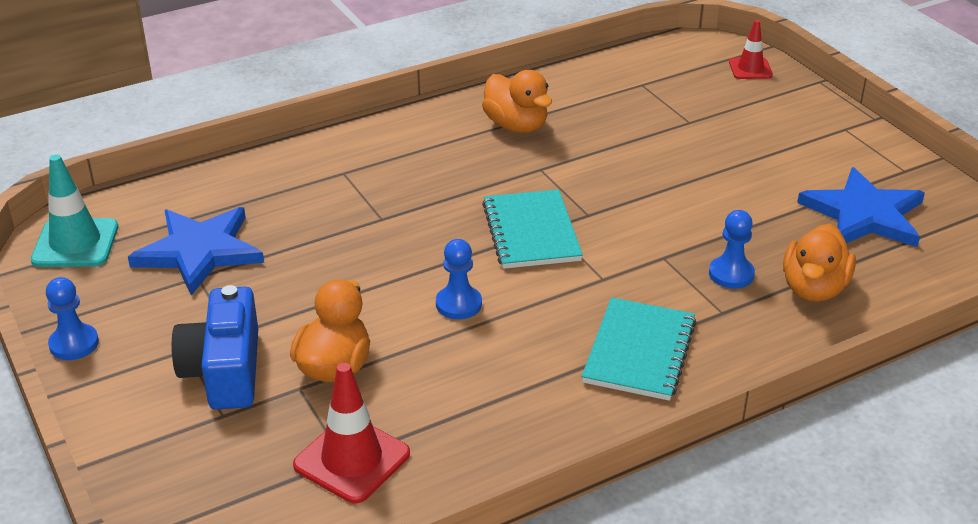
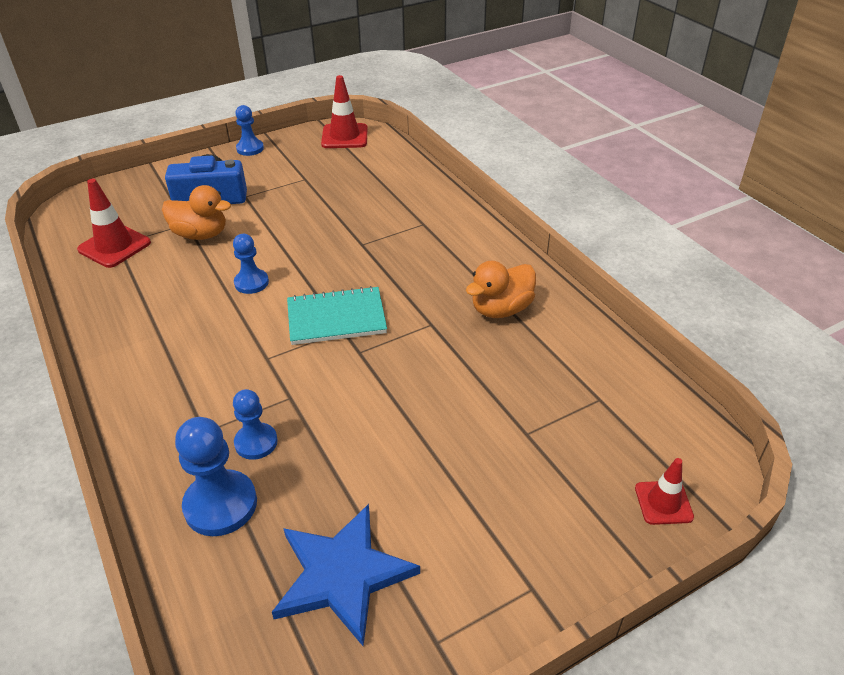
camera: 90 degrees right, 5 degrees up
turquoise traffic cone [31,155,118,267] -> red traffic cone [321,75,368,148]
blue star [128,207,264,295] -> none
turquoise notebook [582,297,697,401] -> none
orange duck [783,224,856,302] -> blue pawn [175,417,257,536]

